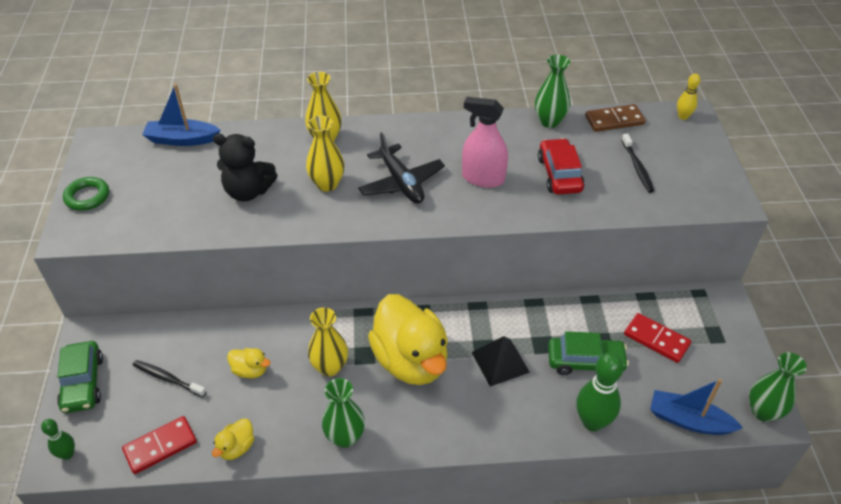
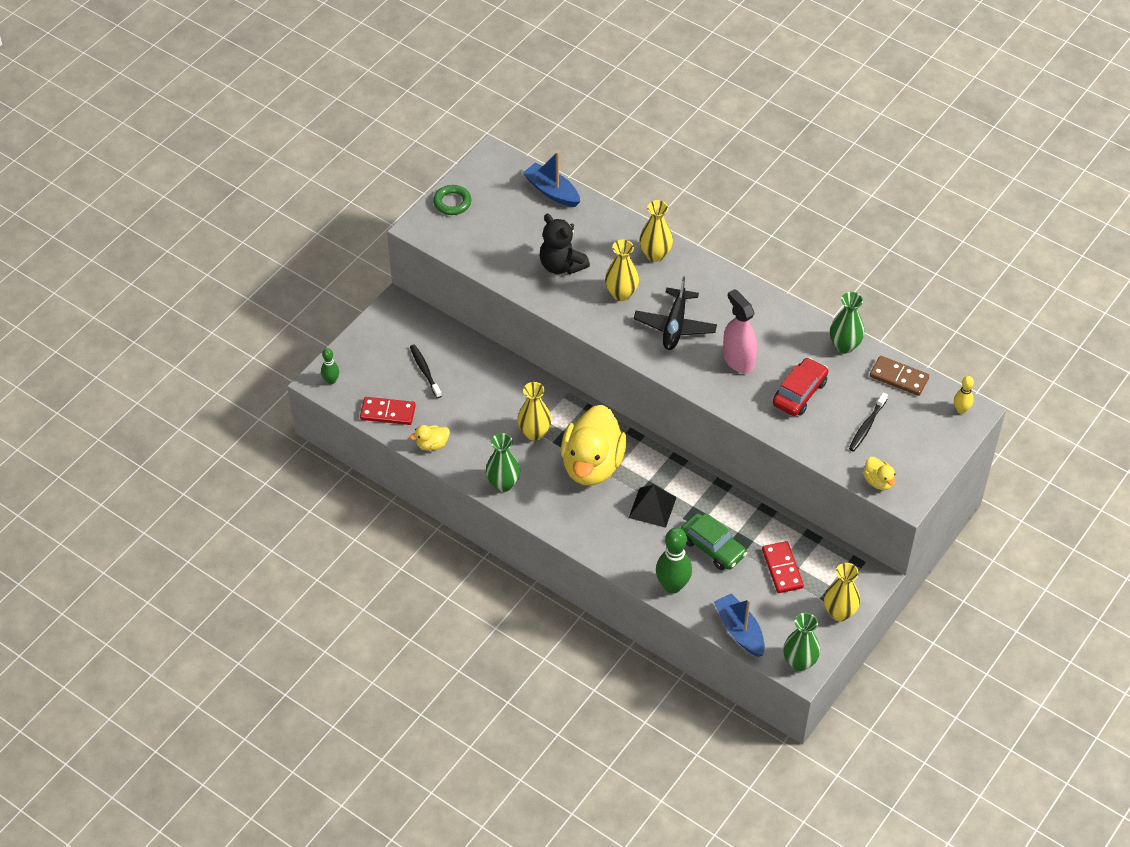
camera: 40 degrees right, 5 degrees up
green car [57,341,103,413] -> none
yellow duck [227,348,271,378] -> yellow duck moved to [863,457,896,490]
none -> yellow vase [824,563,860,621]

